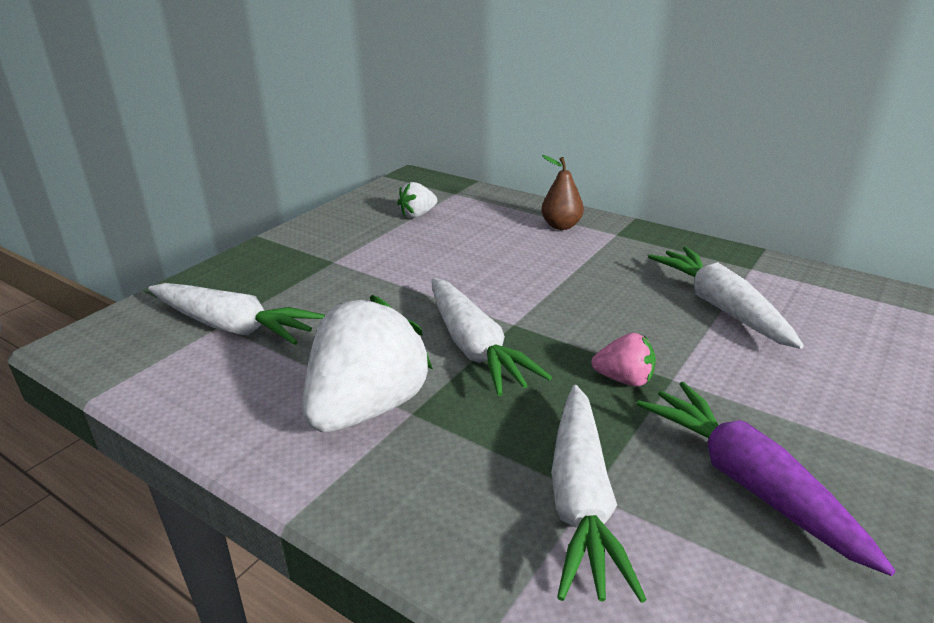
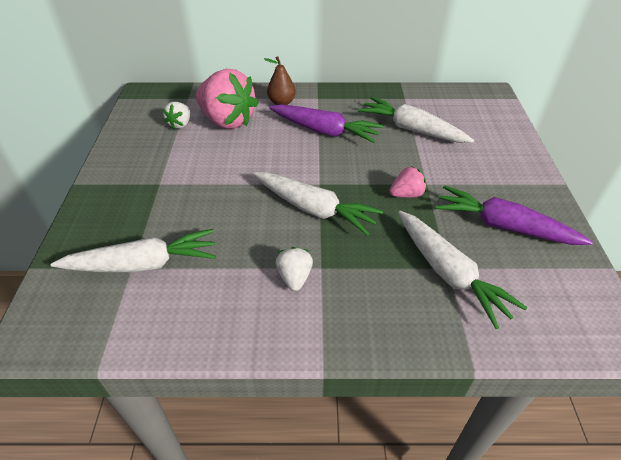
camera: 35 degrees left, 15 degrees up
white strawberry [302,295,433,432] -> white strawberry [276,247,313,291], size x0.47
none -> pink strawberry [196,69,259,129]
none -> purple carrot [269,104,383,143]

